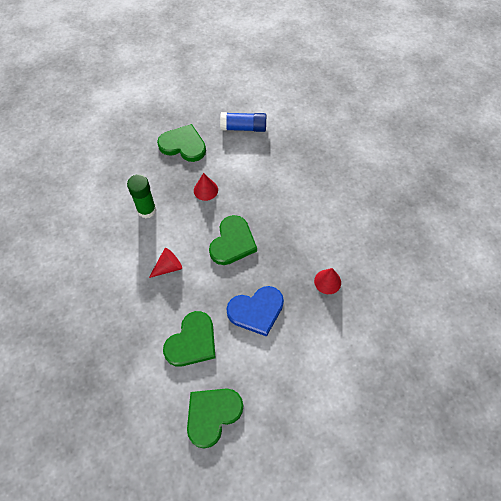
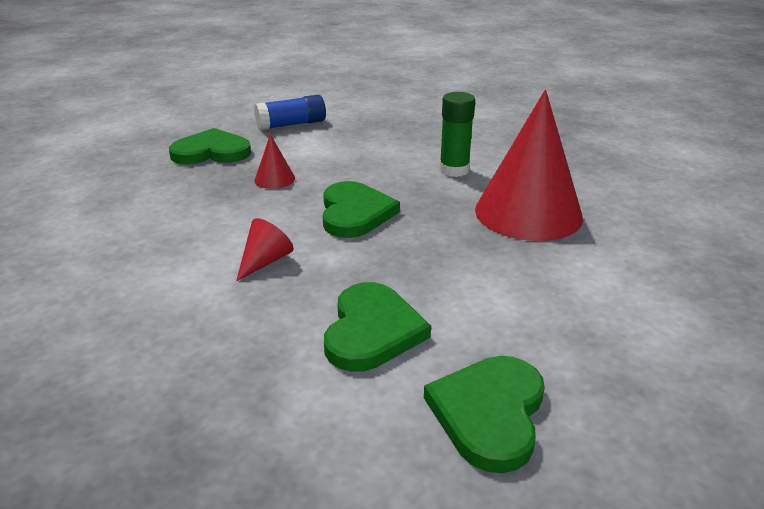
camera: 25 degrees left, 30 degrees down
green glue stick [127,174,156,218] -> green glue stick moved to [439,92,475,177]
blue heart [226,286,284,337] -> none
red cone [314,268,341,294] -> red cone [475,90,583,241], size x2.39

